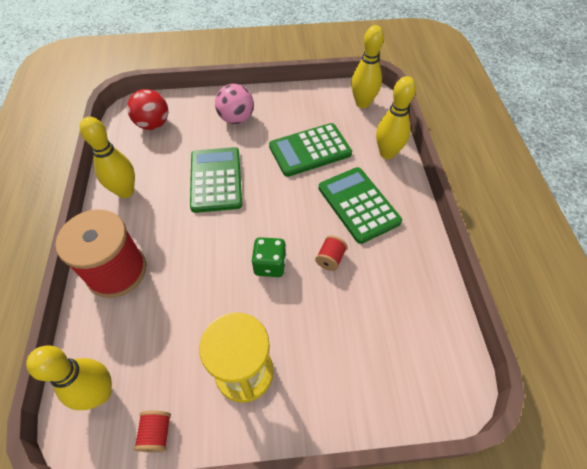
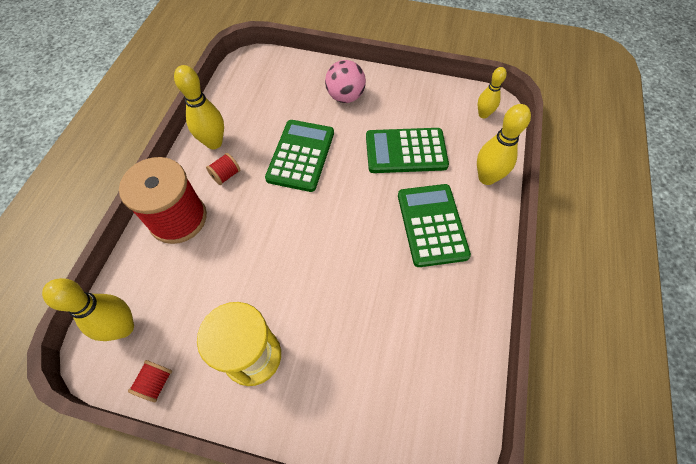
camera: 20 degrees right, 5 degrees up
red ball [127,89,168,130] -> none
green dice [251,237,286,277] -> none
red spool [315,236,347,271] -> red spool moved to [206,153,240,185]
yellow bowling pin [351,25,384,108] -> yellow bowling pin [478,67,507,118], size x0.64

